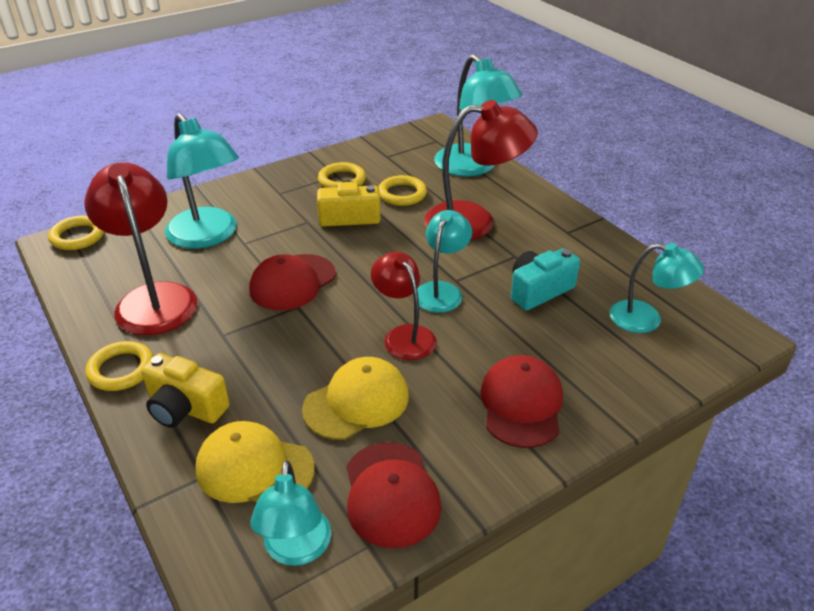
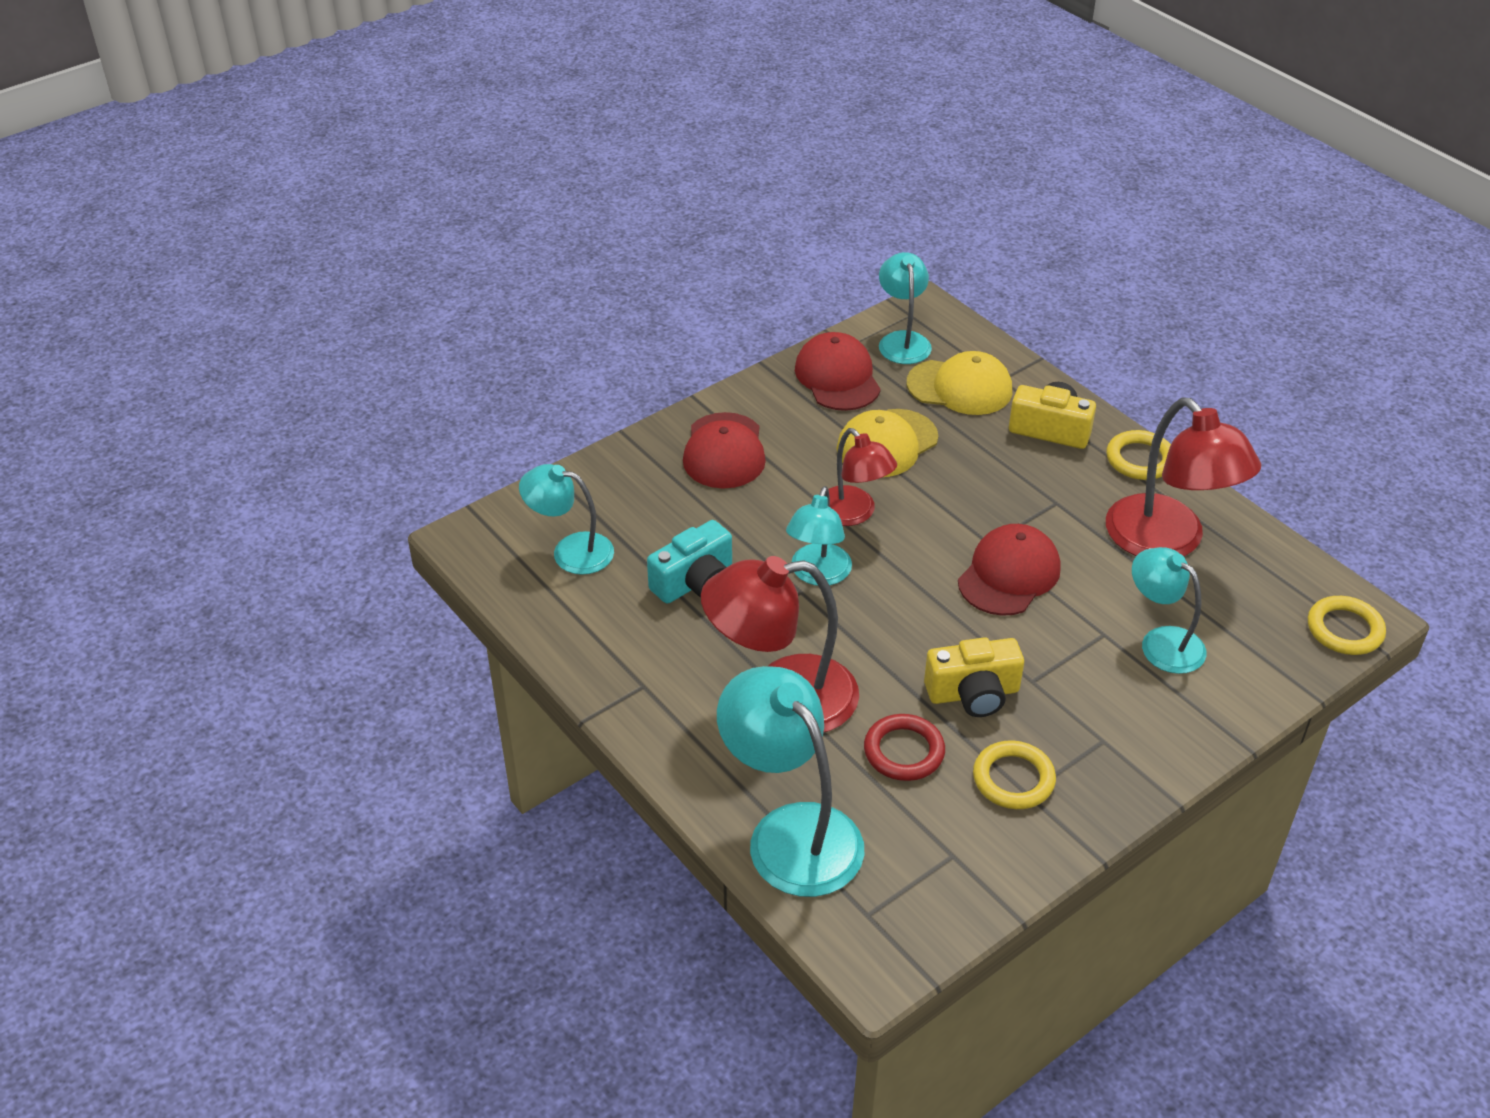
camera: 175 degrees right, 5 degrees up
turquoise lamp [165,113,239,249] -> turquoise lamp [1132,547,1206,674], size x0.62
yellow ring [378,175,427,206] -> red ring [864,714,945,781]

